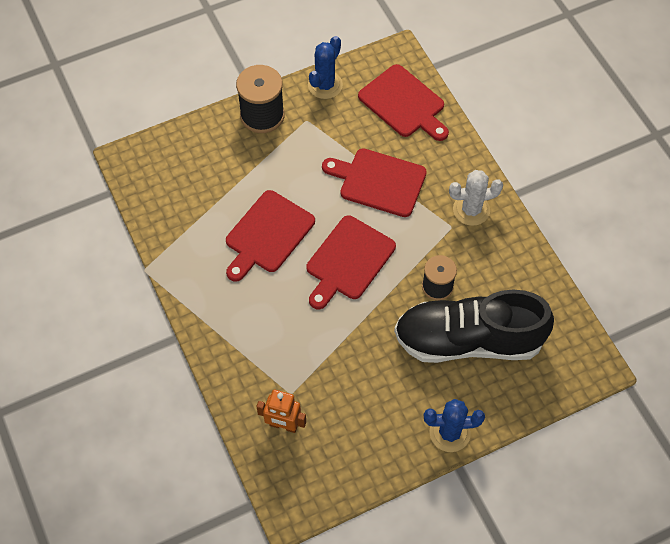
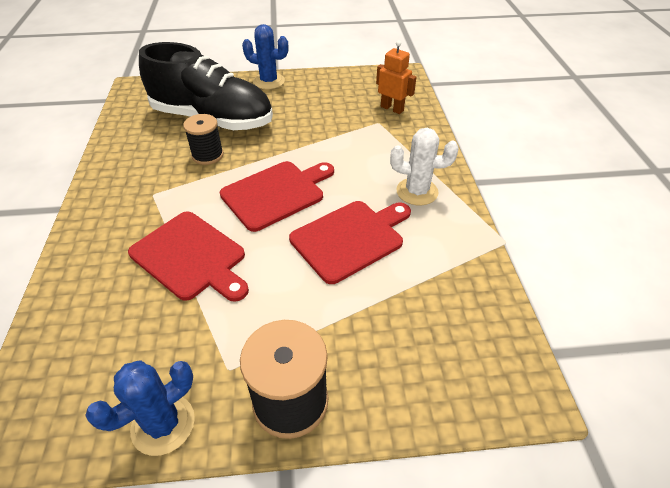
camera: 160 degrees left, 15 degrees down
red cutting board [358,64,449,141] -> none
white cactus [449,170,503,226] -> white cactus moved to [390,128,458,205]

